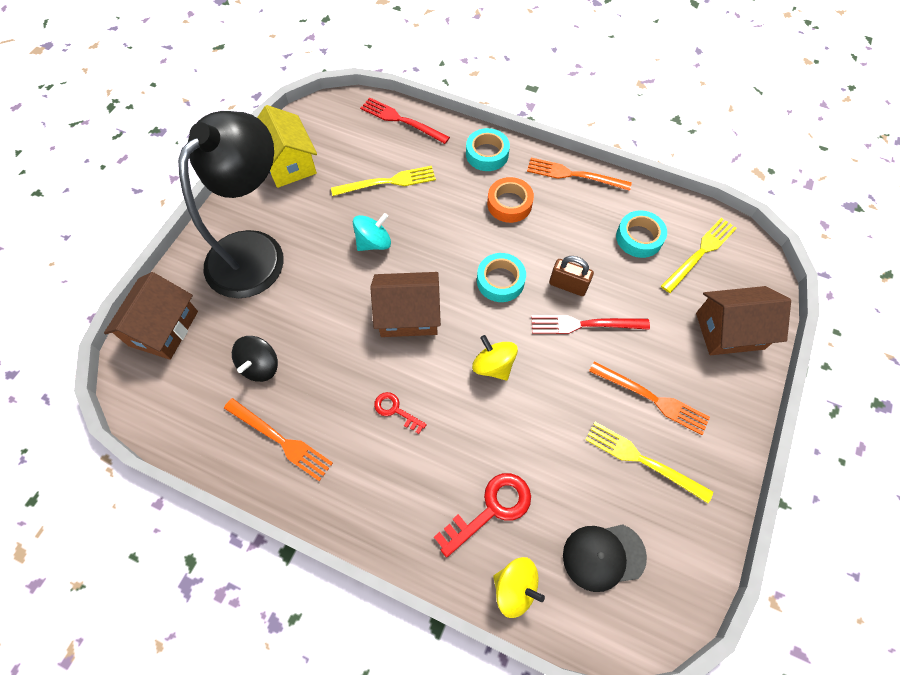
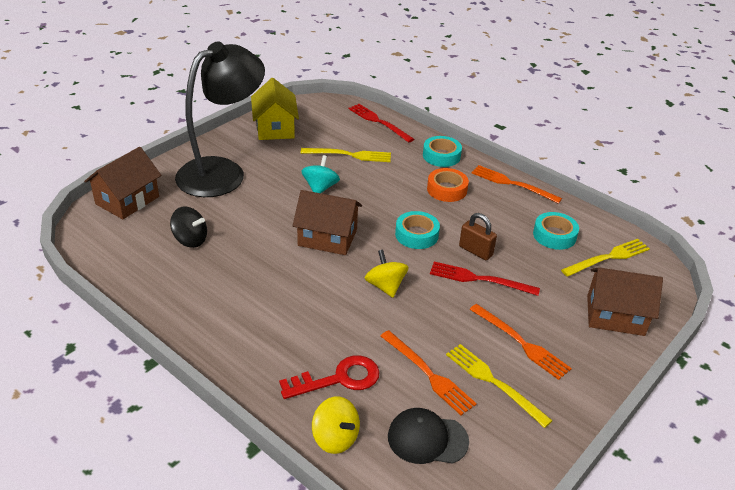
camera: 15 degrees right, 25 degrees down
orange fork [224,398,333,481] -> orange fork moved to [381,330,477,415]
black spinning top [232,336,278,382] -> black spinning top turned 105 degrees counterclockwise [170,206,207,248]
turquoise spinning top [353,213,391,251] -> turquoise spinning top turned 60 degrees counterclockwise [301,155,340,193]
red key [374,392,427,434] -> none

